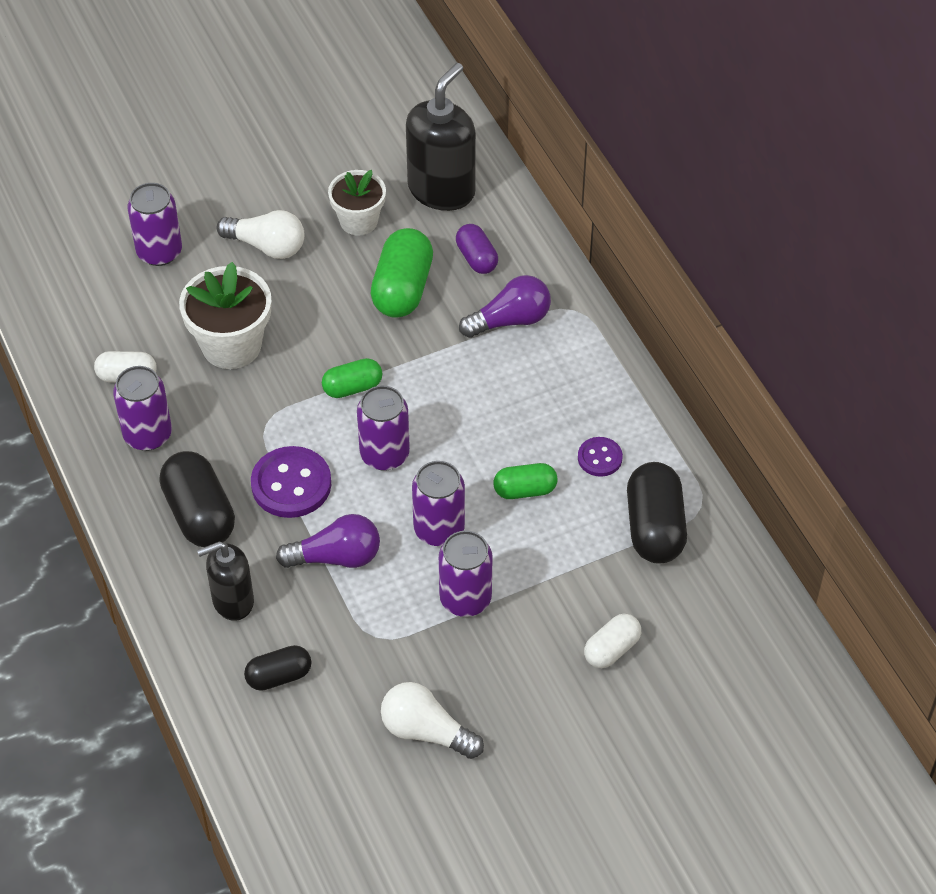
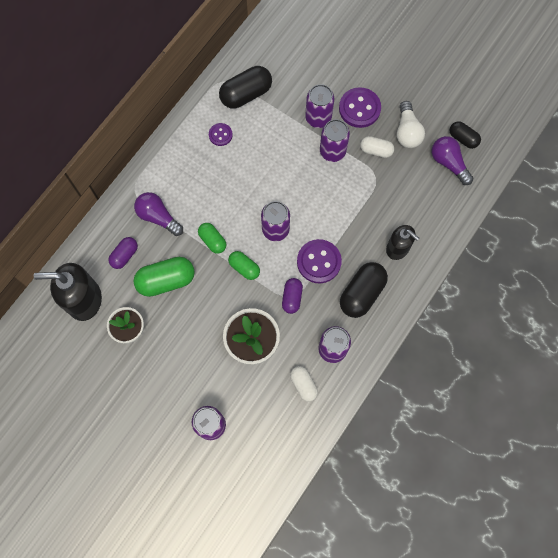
camera: 120 degrees left, 20 degrees up
white light bulb [217,210,304,259] -> none
black capsule [244,645,312,691] -> black capsule moved to [449,121,481,149]
purple light bulb [276,514,380,568] -> purple light bulb moved to [432,136,473,185]
purple can [412,461,465,546] -> purple can moved to [305,84,334,128]
green capsule [494,463,557,499] -> green capsule moved to [198,223,227,254]
white capsule [584,614,641,668] -> white capsule moved to [360,136,394,158]
none -> purple capsule [282,278,303,314]
none -> purple button [339,87,381,128]

